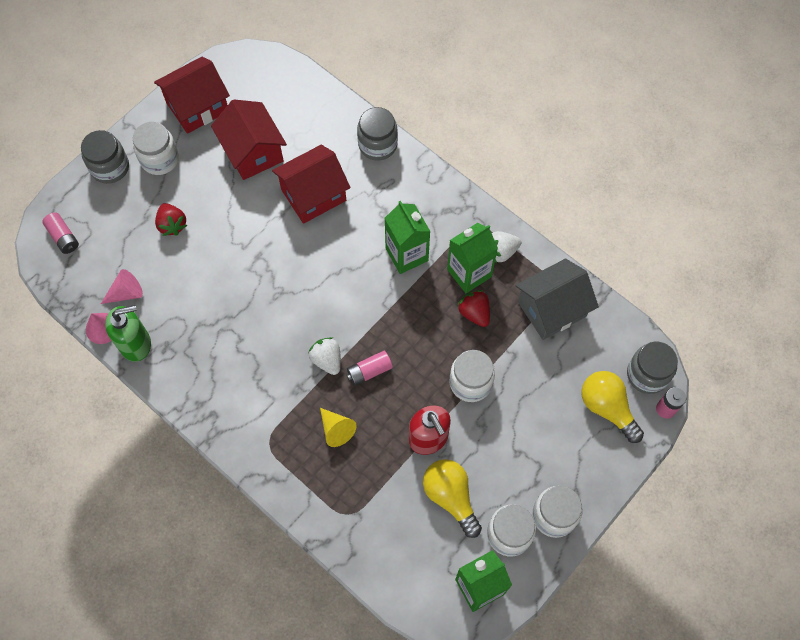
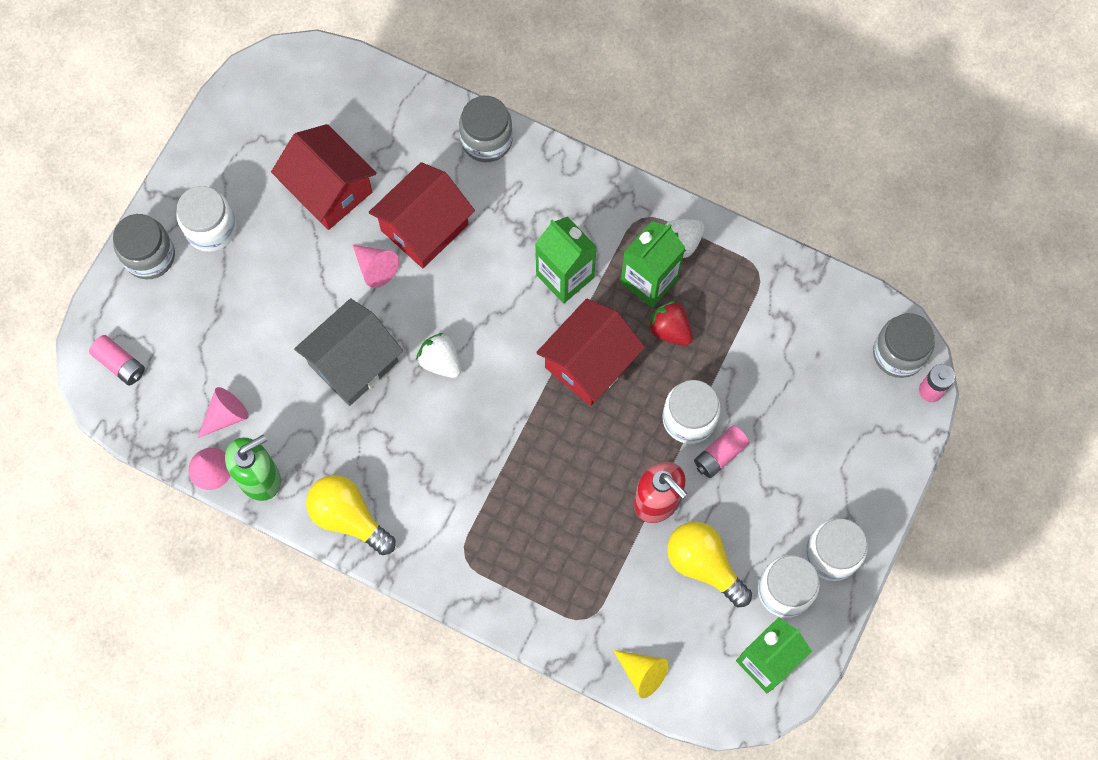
camera: 15 degrees left, 5 degrees up
red house [154,57,230,134] -> red house moved to [536,298,645,406]
red strawberry [155,203,187,236] -> none
white strawberry [308,337,341,375] -> white strawberry moved to [416,333,461,378]
yellow cone [320,408,357,447] -> yellow cone moved to [613,650,669,698]
pink battery [347,351,393,386] -> pink battery moved to [694,425,750,478]
grey house [515,259,599,340] -> grey house moved to [294,298,403,406]
yellow light bulb [581,371,644,443] -> yellow light bulb moved to [306,475,396,555]
none -> pink cone [353,245,399,288]

